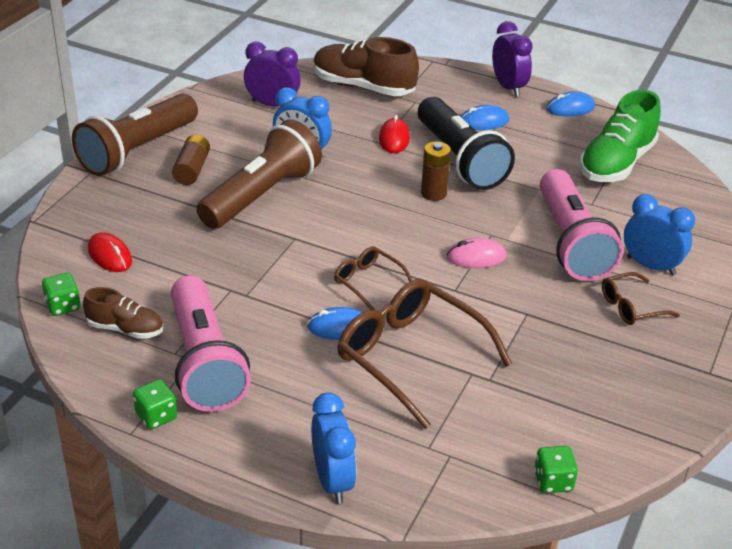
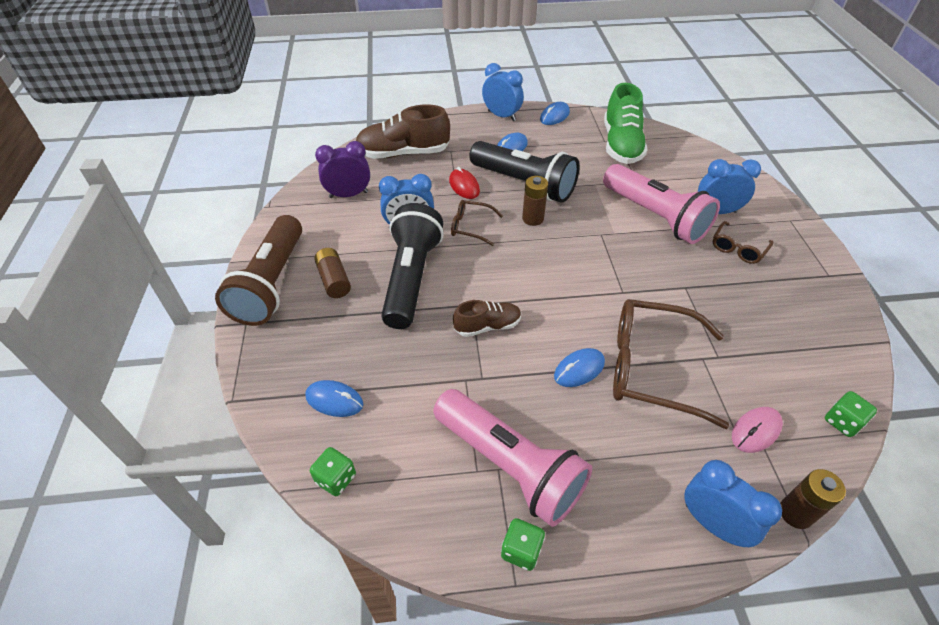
camera: 30 degrees left, 10 degrees up
brown shoe [83,287,163,339] -> brown shoe moved to [453,300,521,337]
red mouse [88,232,132,272] -> blue mouse [305,380,363,417]
brown flashlight [196,119,322,229] -> black flashlight [381,203,444,329]
brown glasses [334,246,413,310] -> brown glasses moved to [451,200,503,246]
pink mouse [447,238,507,268] -> pink mouse moved to [732,407,783,453]
purple clock [492,21,533,97] -> blue clock [482,63,524,121]
none -> brown battery [780,469,846,529]

